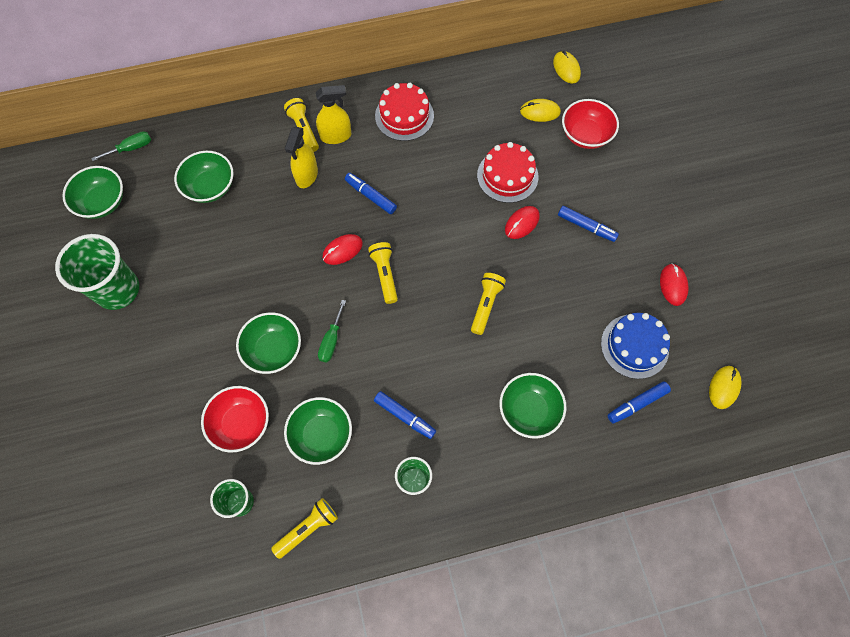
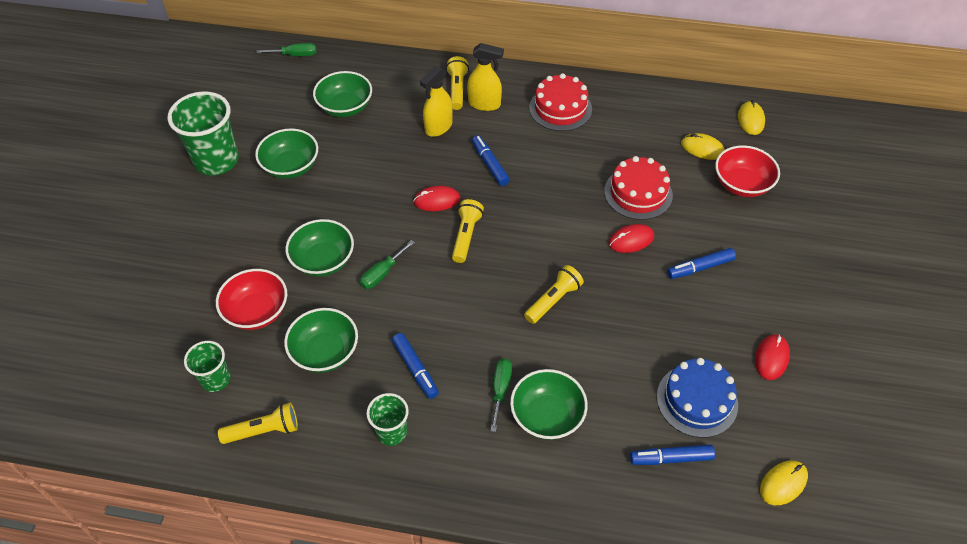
camera: 25 degrees right, 15 degrees down
green bowl [62,166,123,219] -> green bowl moved to [255,128,318,179]
blue marker [558,206,619,242] -> blue marker turned 105 degrees clockwise [667,248,736,279]
none -> green screwdriver [491,358,512,432]

